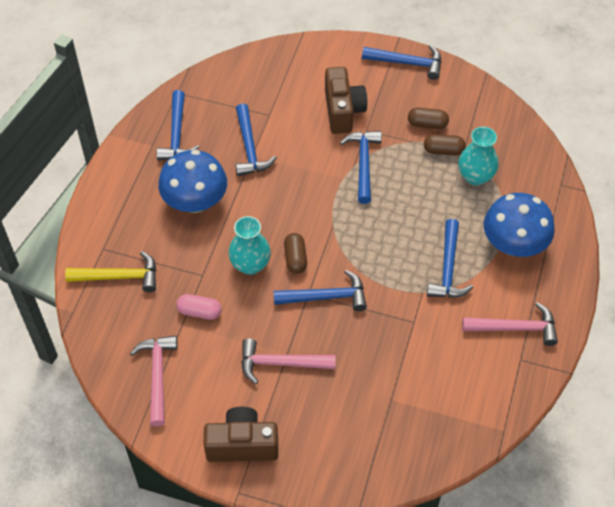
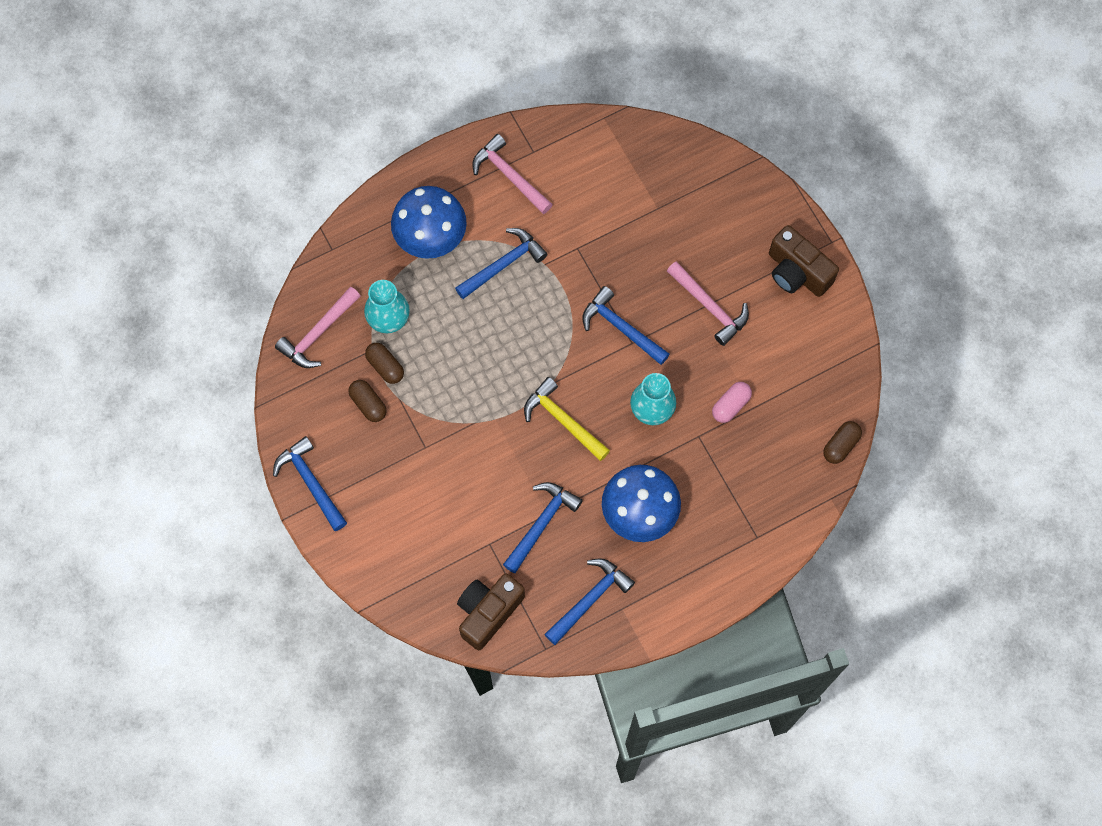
camera: 135 degrees left, 15 degrees up
yellow hammer [65,251,156,292] -> yellow hammer moved to [524,377,610,461]
pink hammer [130,335,178,426] -> pink hammer moved to [275,286,360,368]
pink capsule [176,294,222,320] -> pink capsule turned 75 degrees clockwise [712,382,752,423]
brown capsule [284,233,307,274] -> brown capsule moved to [823,421,862,464]
brown camera [325,67,367,134] -> brown camera moved to [457,574,525,650]
blue hammer [340,131,382,204] -> none

